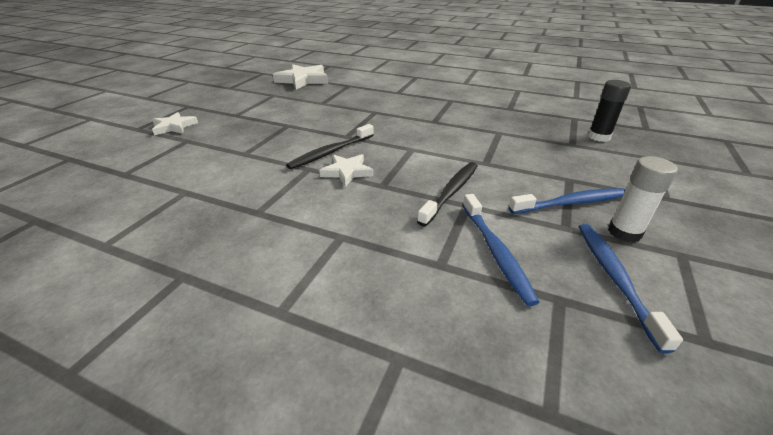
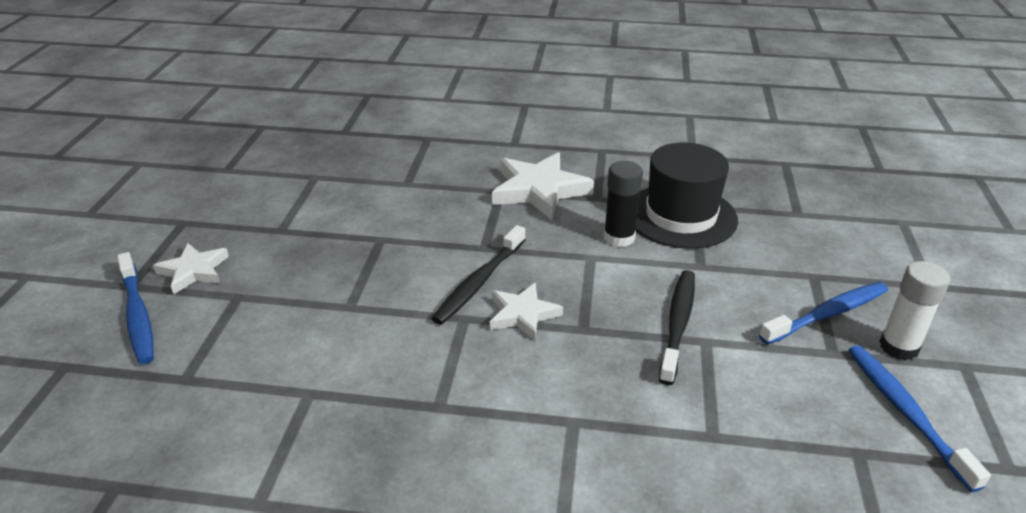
camera: 15 degrees left, 0 degrees up
white star [273,64,328,90] -> white star moved to [492,152,594,220]
blue toothbrush [463,194,539,306] -> blue toothbrush moved to [117,252,154,364]
black glue stick [588,80,631,142] -> black glue stick moved to [604,161,643,247]
none -> black hat [635,143,738,249]

